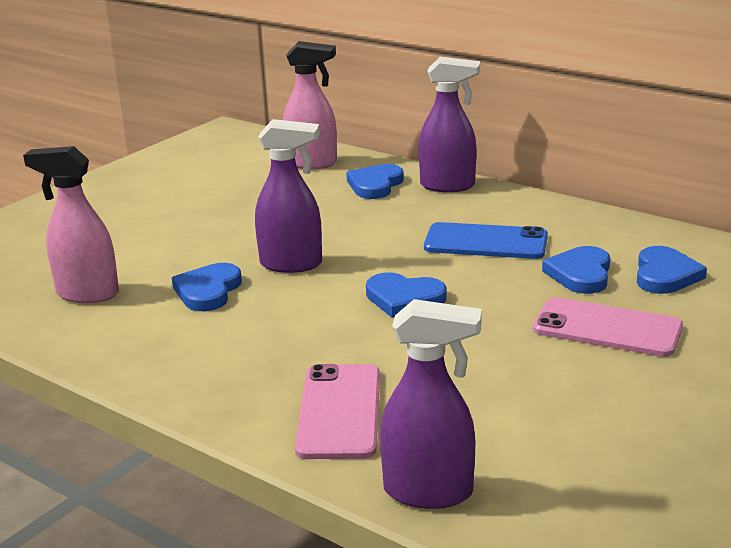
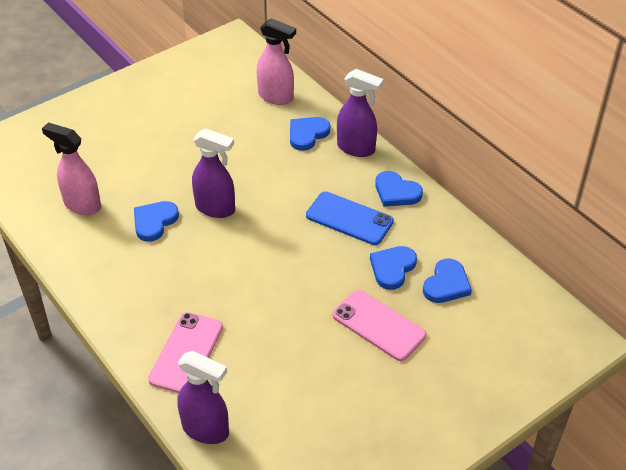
camera: 15 degrees right, 20 degrees up
blue heart [366,272,447,318] -> blue heart moved to [375,171,423,207]

